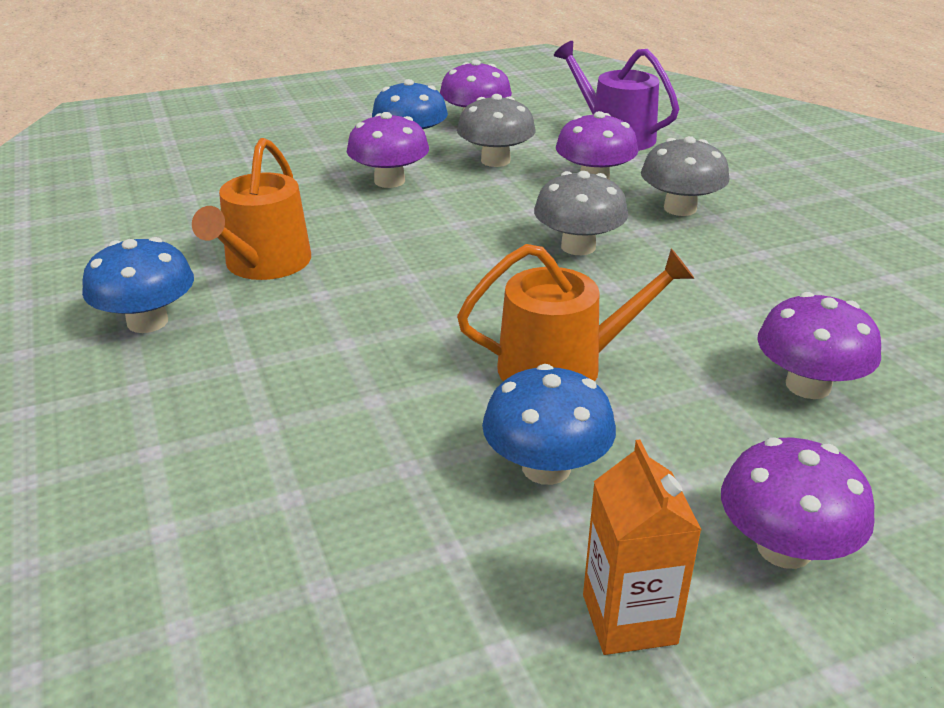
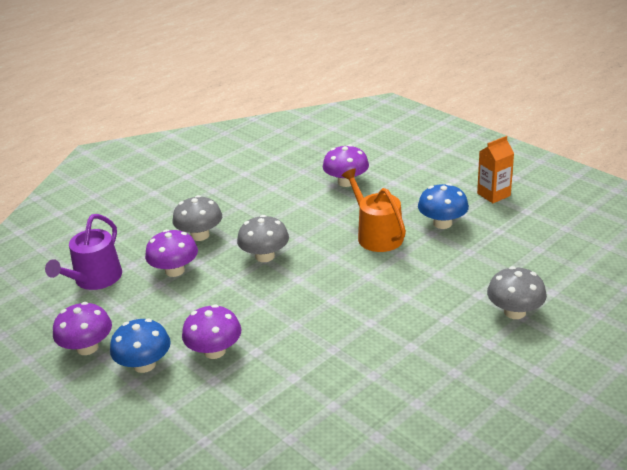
camera: 110 degrees left, 0 degrees up
blue mushroom [82,237,194,333] -> none
orange watering can [192,138,311,280] -> none
grey mushroom [457,94,536,167] -> grey mushroom moved to [487,266,547,319]
purple mushroom [721,437,875,569] -> none

